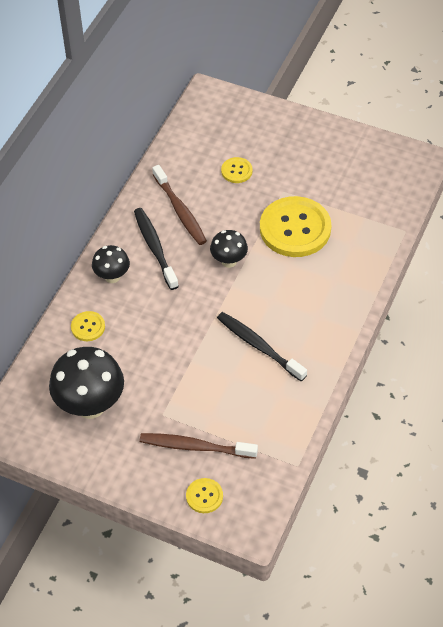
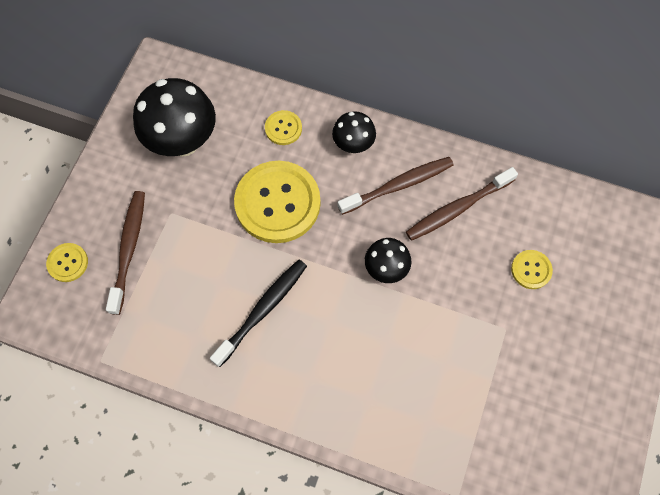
camera: 85 degrees right, 15 degrees up
black toothbrush [134,208,179,290] -> brown toothbrush [338,157,454,215]
yellow button [260,196,331,257] -> yellow button moved to [234,161,321,243]

